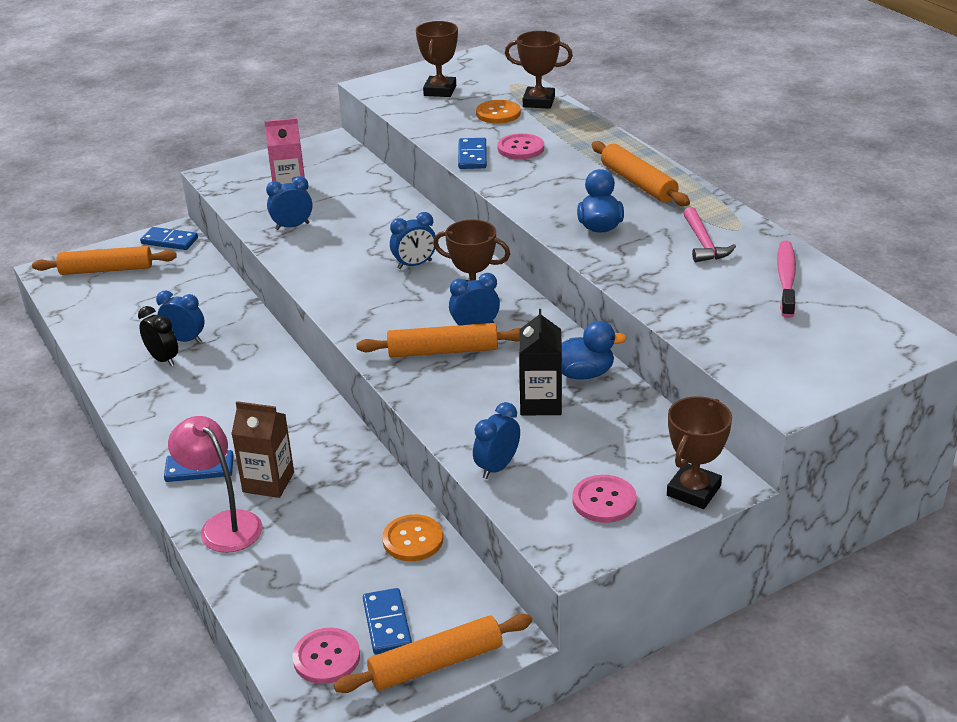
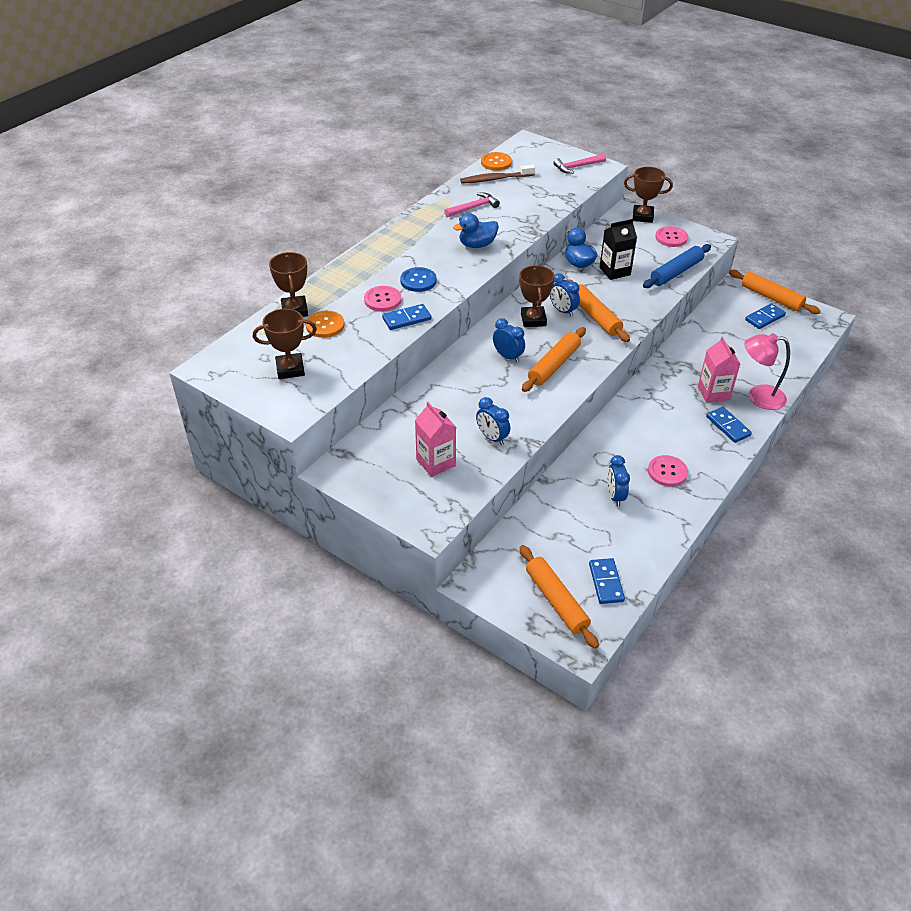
camera: 115 degrees left, 10 degrees up
black clock [138,306,178,367] -> none
blue domino [140,227,198,250] -> blue domino moved to [589,558,625,604]
pink lamp [168,416,262,553] -> pink lamp turned 75 degrees clockwise [744,333,790,410]
brown carton [231,401,294,498] -> pink carton [698,337,740,403]
pink button [292,628,360,684] -> pink button moved to [648,455,688,487]
orange button [382,514,443,561] -> orange button moved to [481,152,512,171]
blue clock [473,402,520,479] -> blue rolling pin [643,244,711,288]
orange rolling pin [592,141,690,206] -> orange rolling pin moved to [522,327,586,392]
pink toothbrush [777,240,796,318] -> brown toothbrush [460,165,535,184]
none -> blue button [400,267,437,292]
none -> pink hammer [553,154,606,174]

